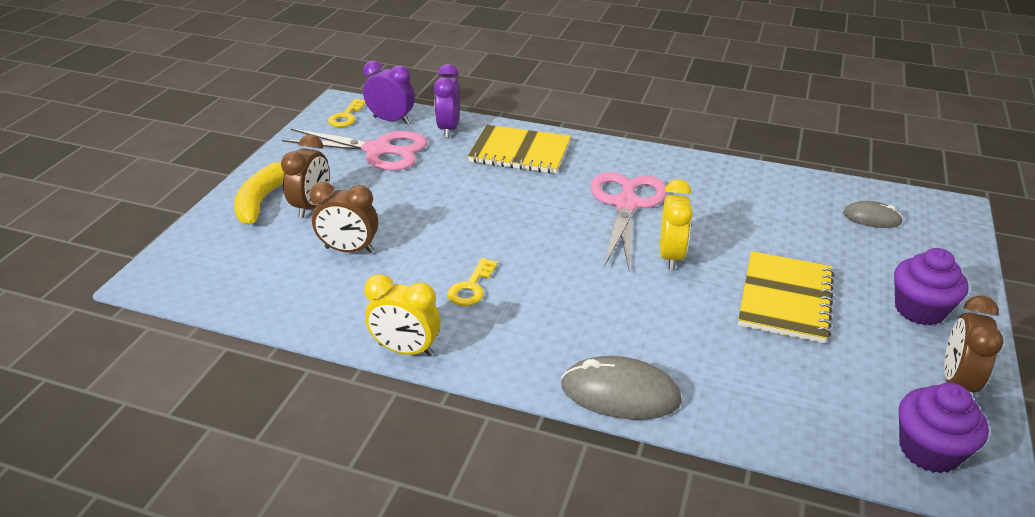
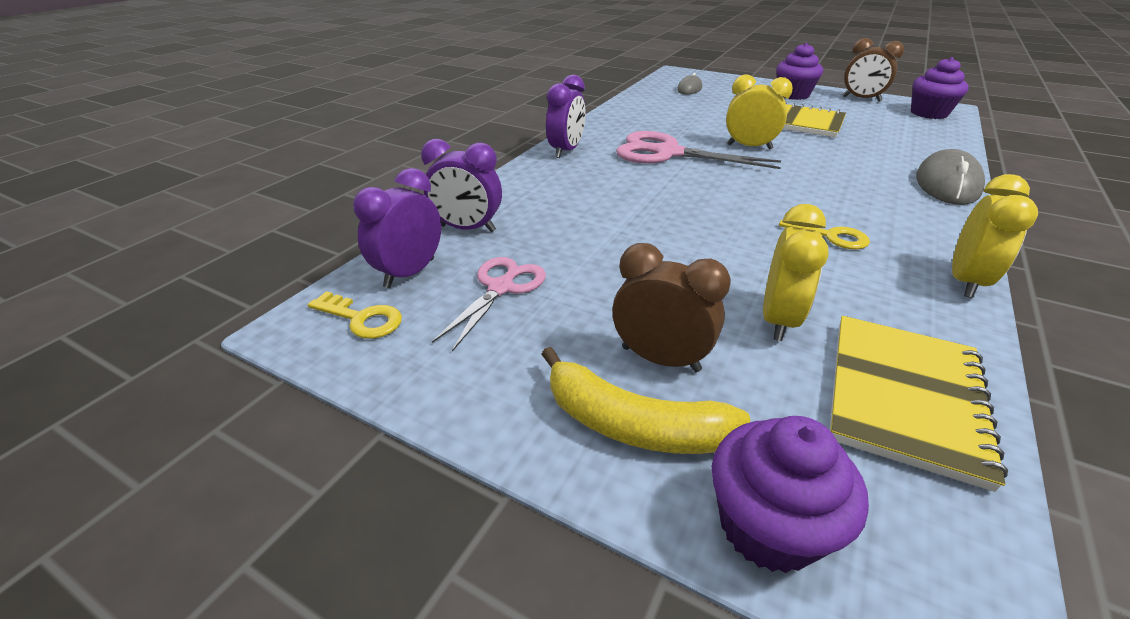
camera: 80 degrees left, 0 degrees up
pink scissors [282,129,427,171] -> pink scissors [432,257,546,352], size x0.62
brown clock [310,182,378,253] -> yellow clock [763,204,829,341]
yellow notebook [468,125,571,174] -> yellow notebook moved to [830,316,1008,492]
none -> purple clock [546,75,586,158]
none -> purple cupcake [712,416,869,573]

